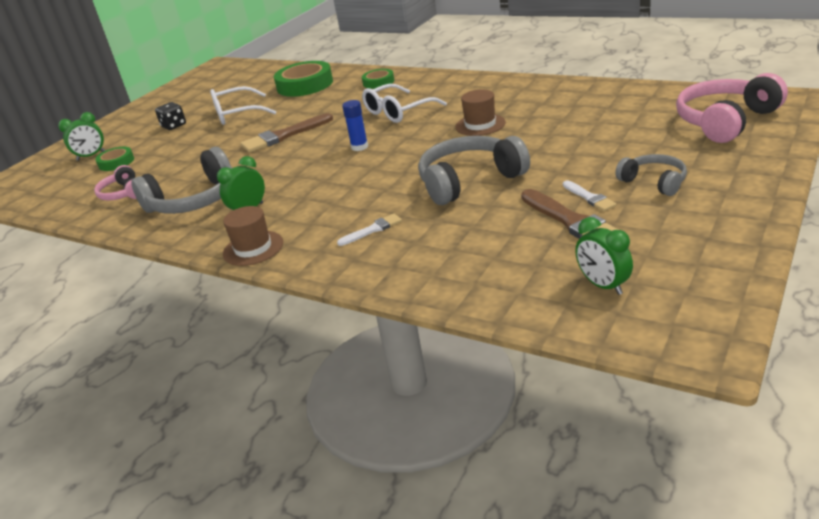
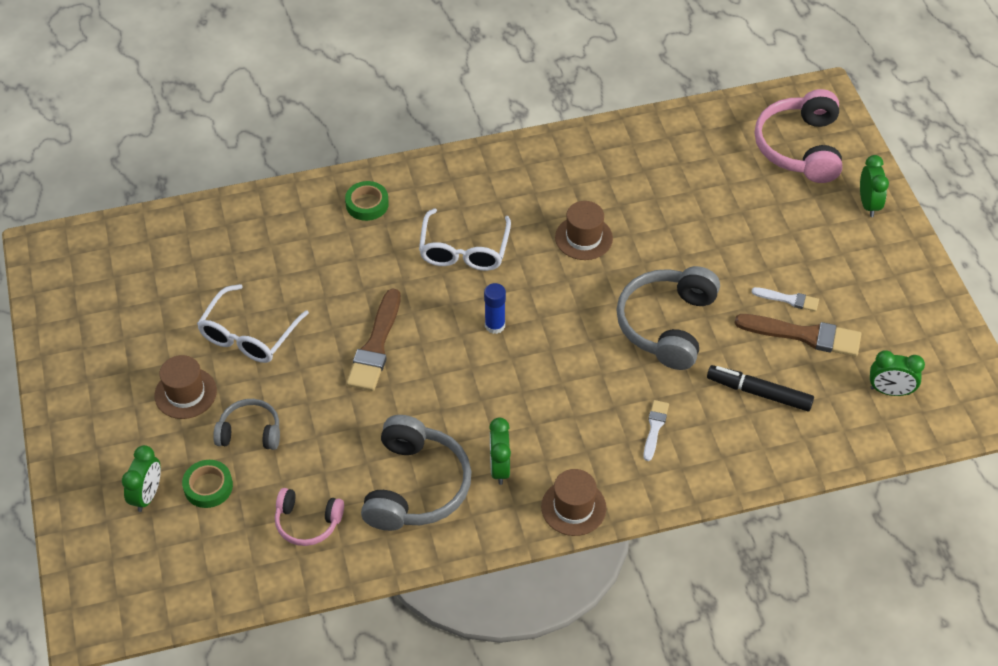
camera: 50 degrees left, 20 degrees up
black dice [155,102,186,130] -> brown hat [155,355,217,419]
green tape [274,61,333,97] -> none
grey headphones [615,154,687,196] -> grey headphones moved to [213,399,280,450]
none -> black marker [707,365,814,411]
none -> green clock [860,155,889,217]

